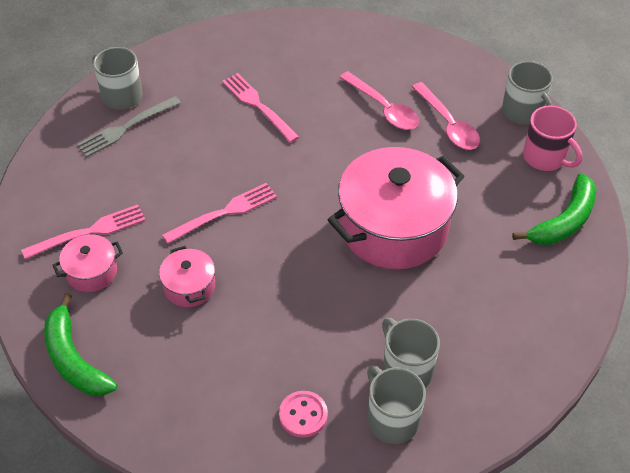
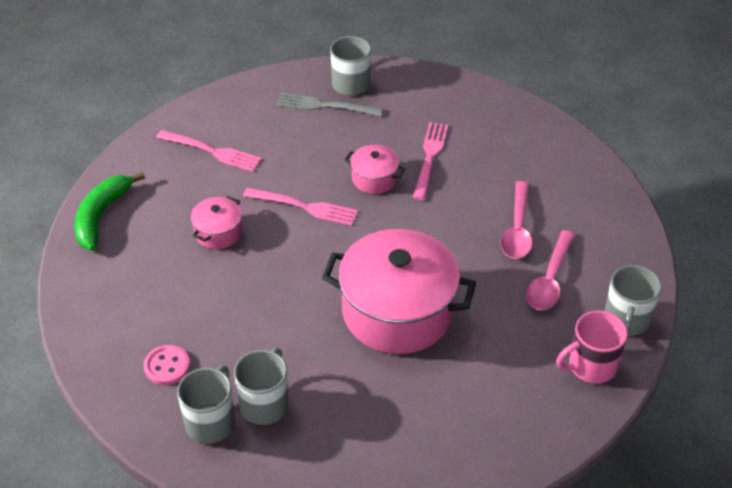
camera: 50 degrees right, 5 degrees down
pink pot [53,234,123,292] -> pink pot moved to [345,145,405,194]
green banana [512,173,596,245] -> none
pink mug [523,106,582,171] -> pink mug turned 60 degrees clockwise [556,311,628,384]

